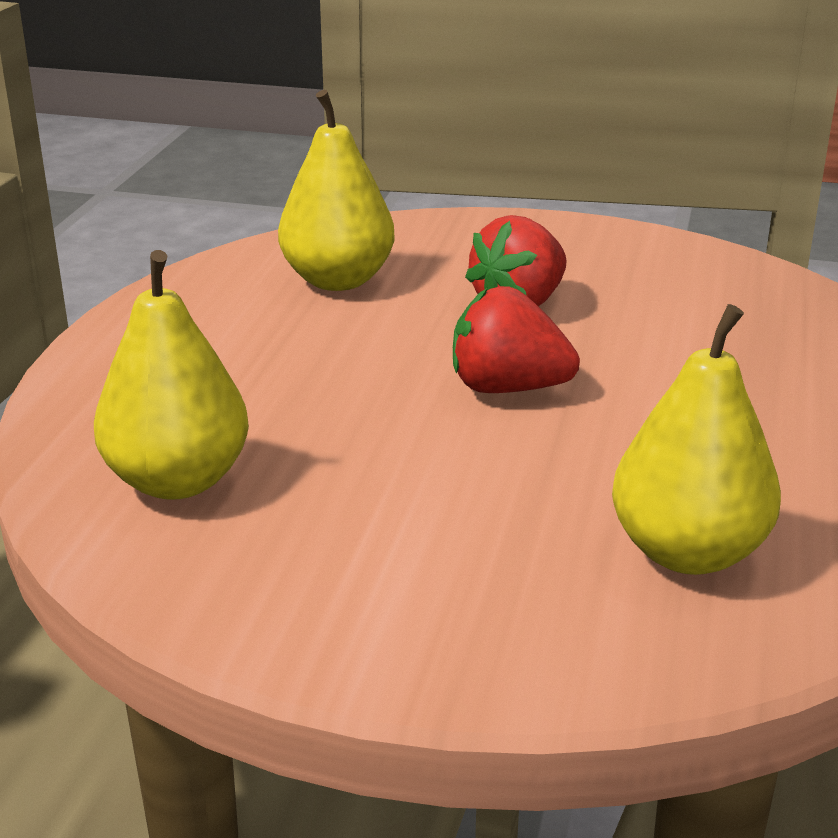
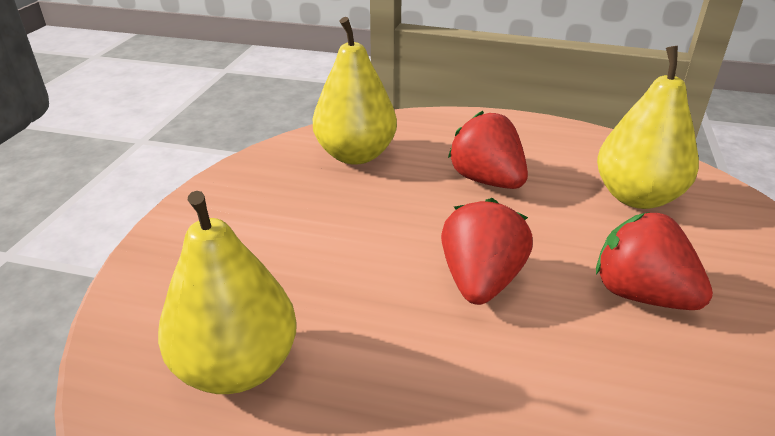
camera: 90 degrees right, 5 degrees up
none -> red strawberry [448,111,528,189]

